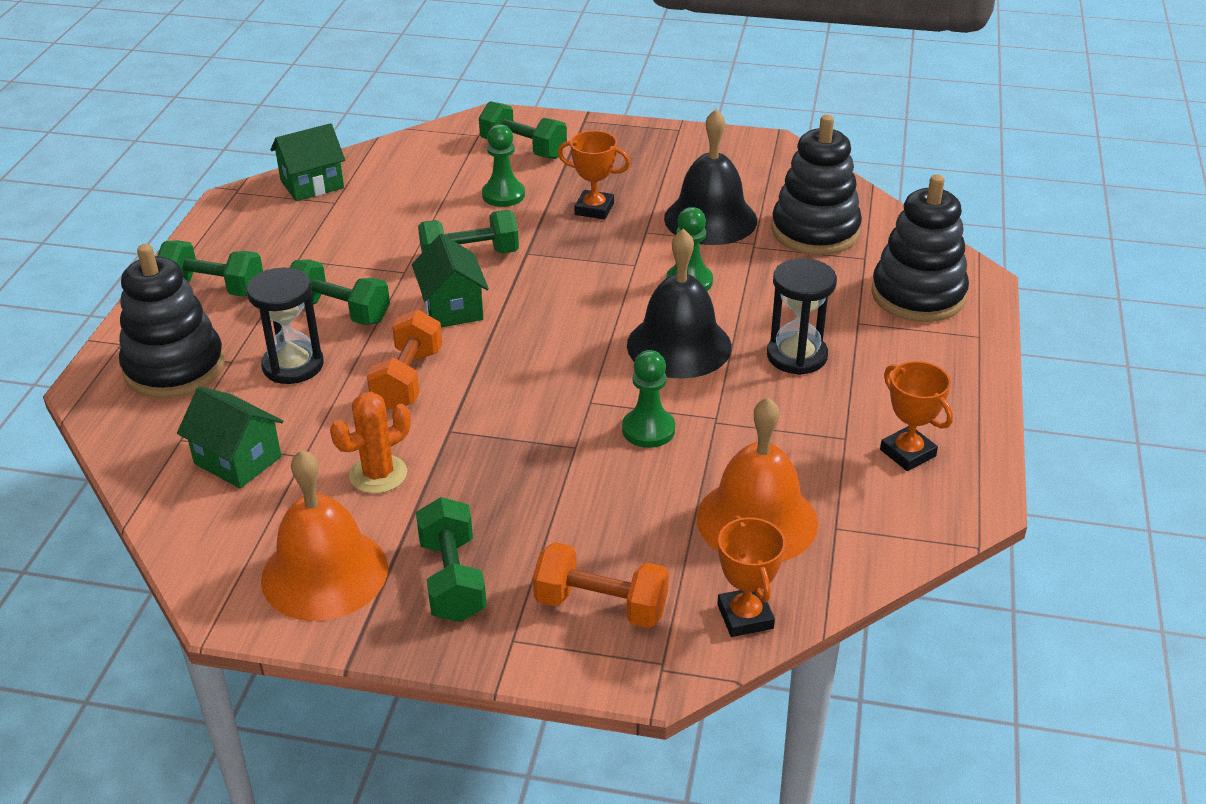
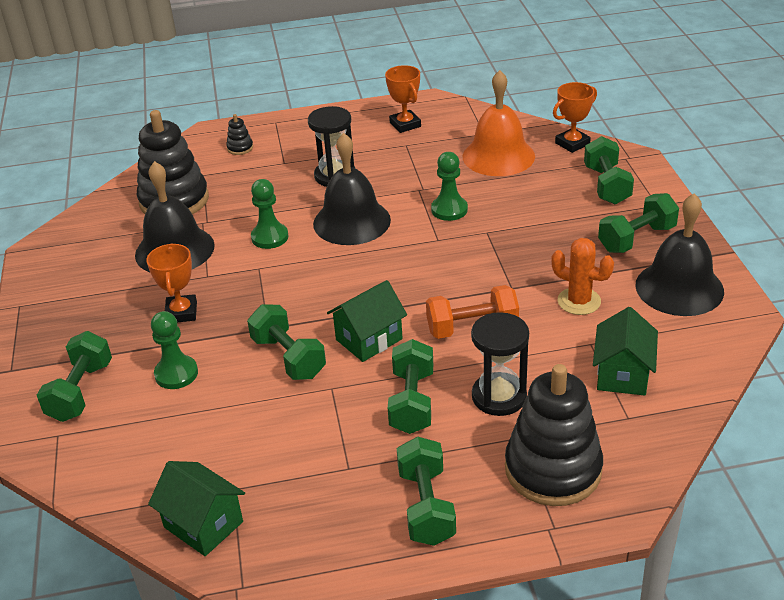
camera: 110 degrees left, 0 degrees up
orange bell [261,449,388,621] -> black bell [636,194,724,316]
orange dumbbell [533,542,669,628] -> green dumbbell [584,136,634,204]
black stacking toy [871,174,969,322] -> black stacking toy [226,114,253,155], size x0.40
orange trophy [880,361,953,471] -> orange trophy turned 60 degrees counterclockwise [385,65,421,133]

